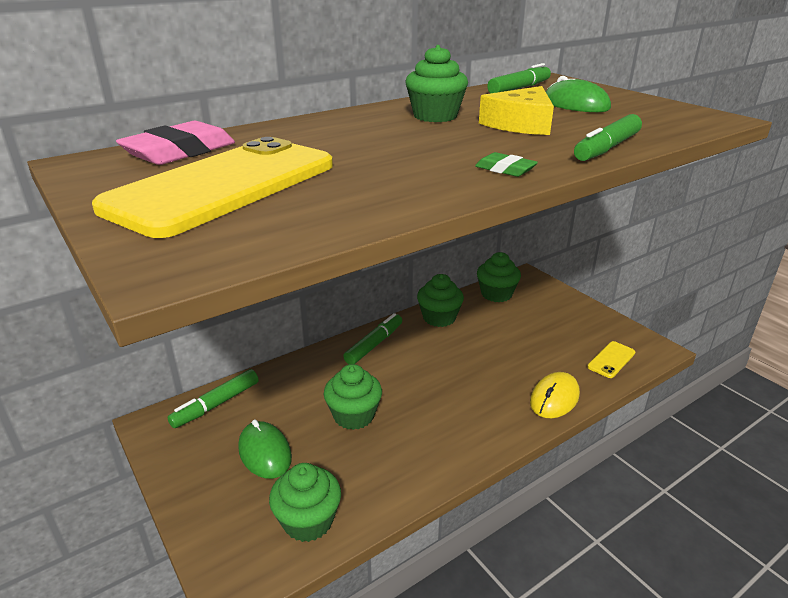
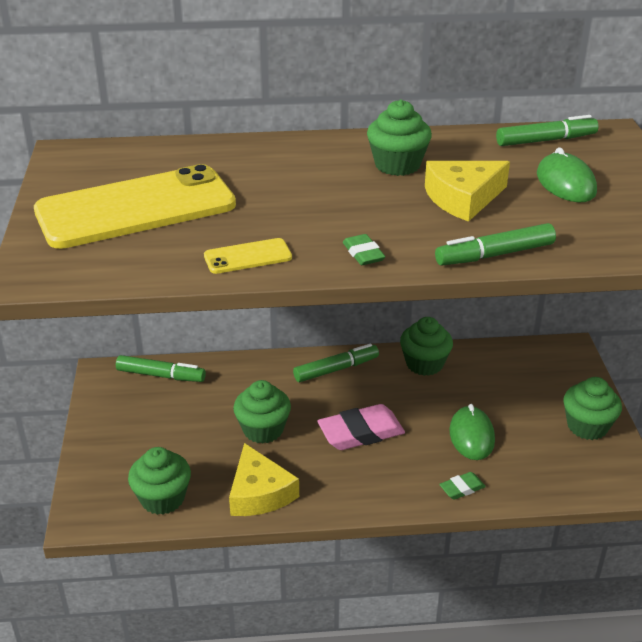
camera: 30 degrees right, 5 degrees up
pink eraser [116,121,235,165] -> pink eraser moved to [317,404,405,450]
green marker [167,369,259,428] -> green marker turned 150 degrees counterclockwise [116,355,206,382]
green mouse [238,419,292,479] -> green mouse moved to [449,404,495,460]
green cupcake [477,252,521,302] -> green cupcake moved to [563,377,622,440]
yellow mouse [530,372,580,418] -> green eraser [439,472,486,500]
yellow phone [587,341,635,378] -> yellow phone moved to [204,238,292,274]
none -> yellow cheese [229,443,299,516]

